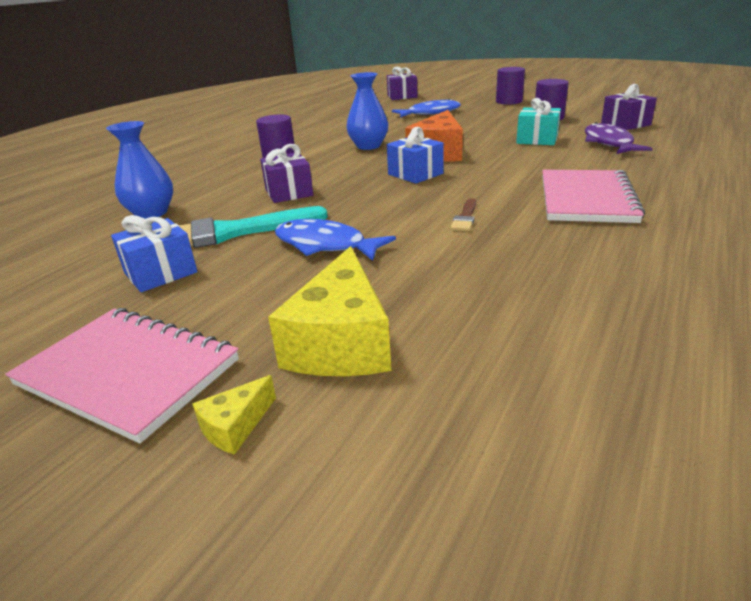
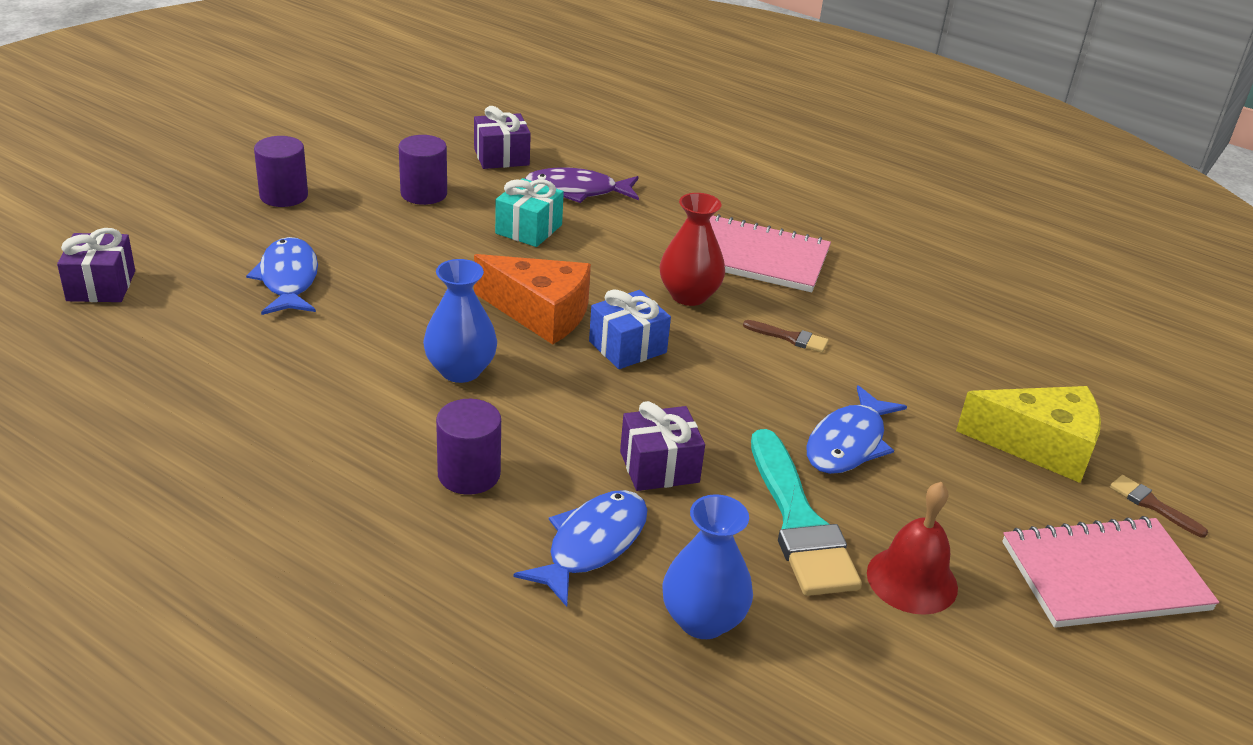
camera: 90 degrees left, 5 degrees up
pink notebook [5,308,239,443] -> pink notebook turned 45 degrees clockwise [1002,516,1219,628]
blue gift [111,215,198,292] -> red bell [867,482,958,615]
yellow cheese [192,375,276,455] -> brown brush [1110,475,1208,537]
none -> blue fish [514,490,647,607]
none -> red vase [660,193,725,306]

